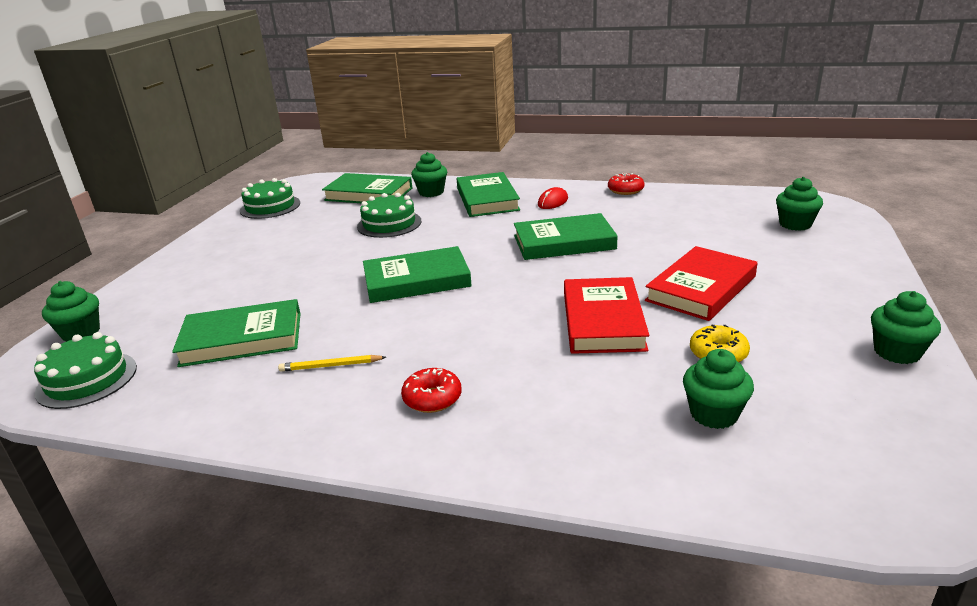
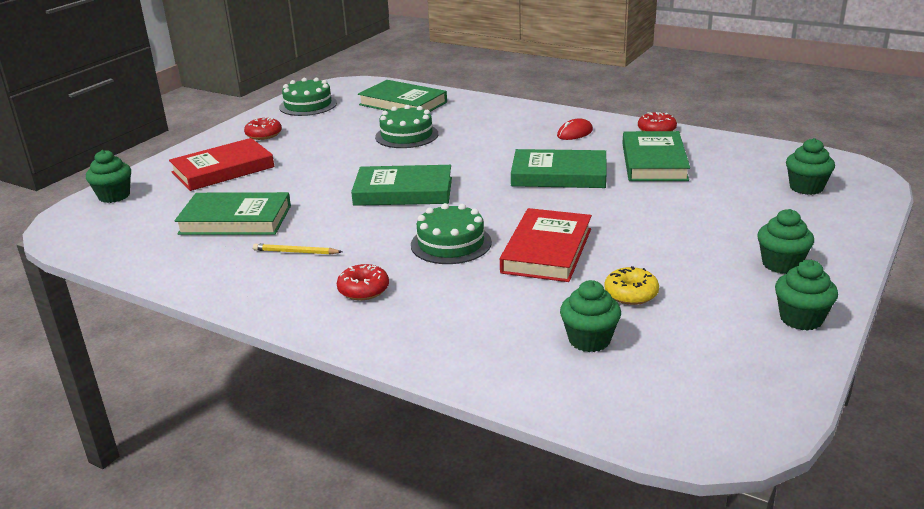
camera: 15 degrees right, 0 degrees up
green cake [34,332,137,409] -> green cake moved to [411,203,492,264]
green cupcake [411,152,447,197] -> green cupcake moved to [757,209,814,274]
green book [457,172,520,217] -> green book moved to [622,131,690,181]
red book [645,246,758,321] -> red book moved to [169,138,274,191]
none -> red donut [244,118,282,140]

